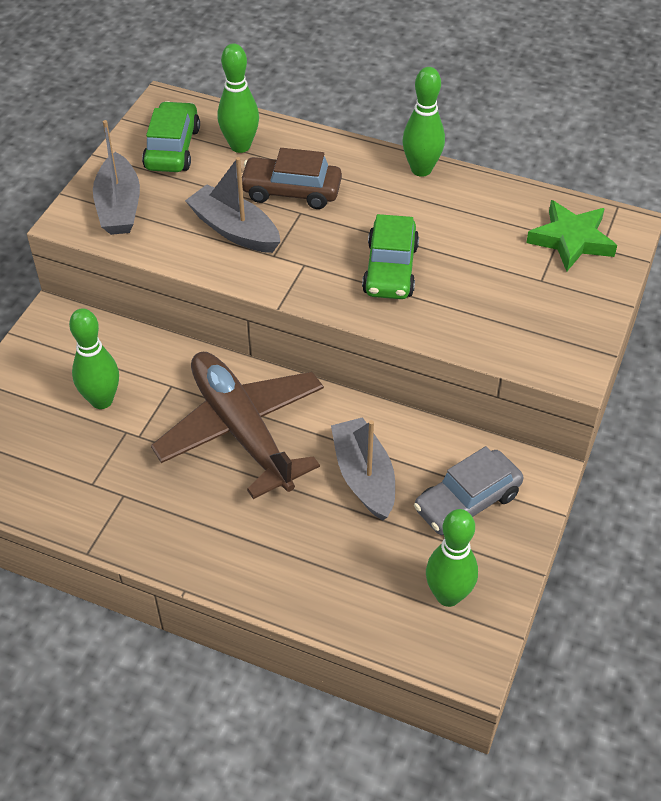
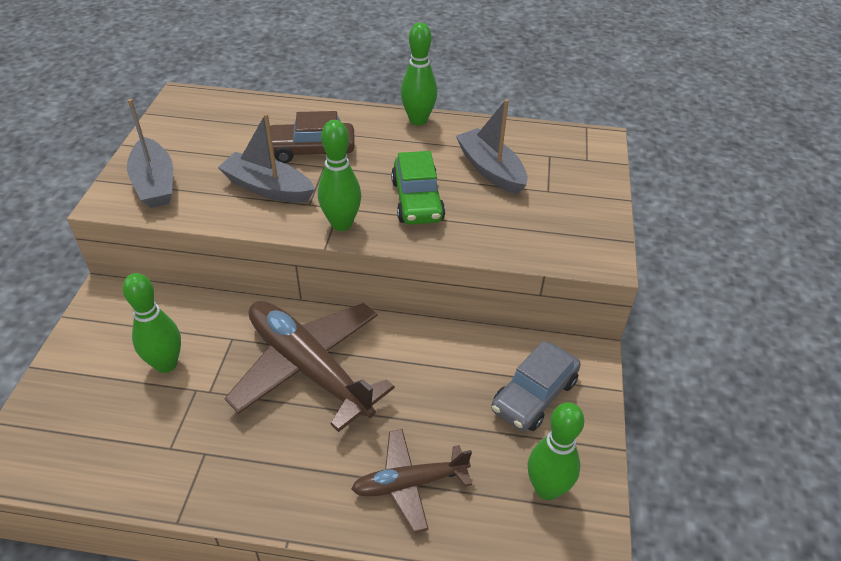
camera: 15 degrees left, 5 degrees down
green car [142,101,200,172] -> none
green bowling pin [218,43,259,153] -> green bowling pin moved to [318,120,361,231]
grey boat [331,417,395,521] -> grey boat moved to [456,99,528,195]
green star [526,200,617,272] -> none
none -> brown plane [352,429,472,533]

